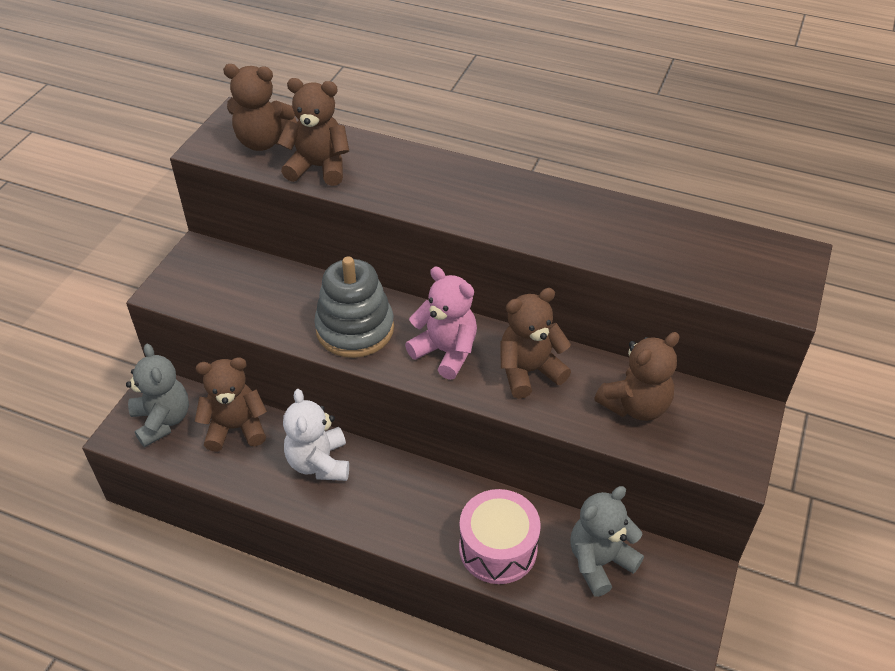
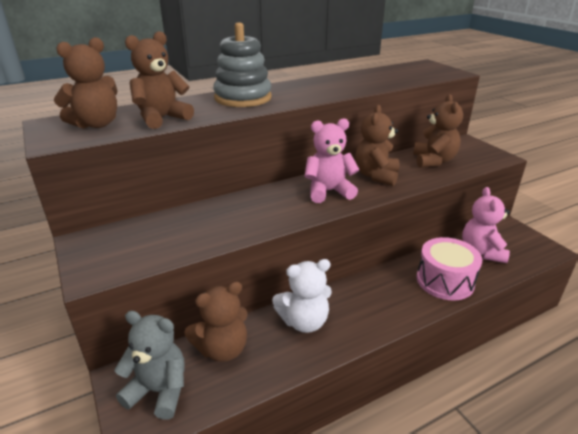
camera: 50 degrees left, 15 degrees down
brown teddy bear [195,357,267,452] -> brown teddy bear turned 150 degrees counterclockwise [184,282,248,362]
white teddy bear [283,389,349,481] -> white teddy bear turned 45 degrees counterclockwise [272,259,332,333]
grey stacking toy [314,256,394,358] -> grey stacking toy moved to [213,22,272,107]
grey teddy bear [570,486,644,597] -> pink teddy bear [462,187,510,263]

